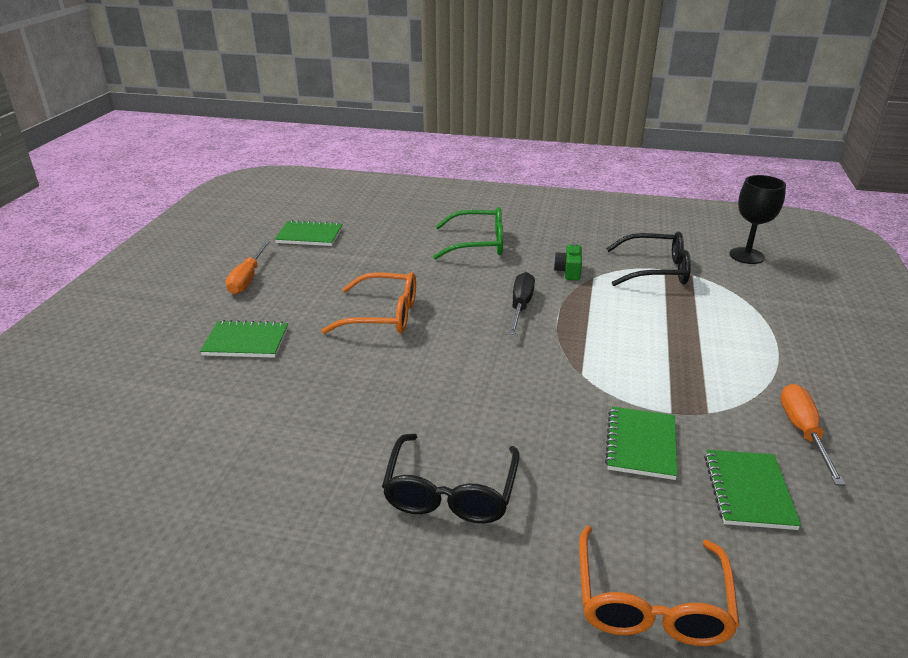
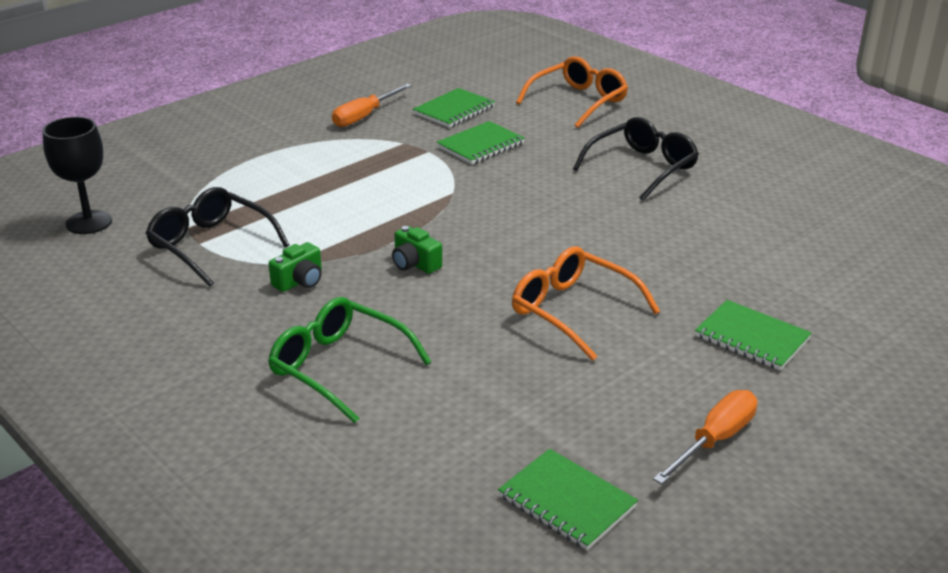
camera: 145 degrees left, 0 degrees up
black screwdriver [508,272,535,335] -> green camera [392,226,442,274]

